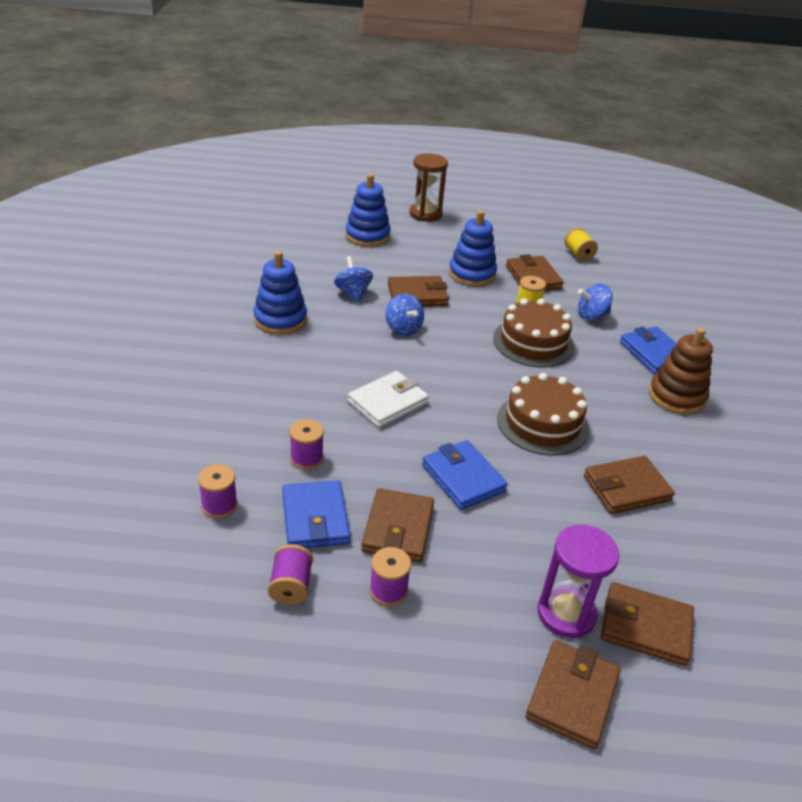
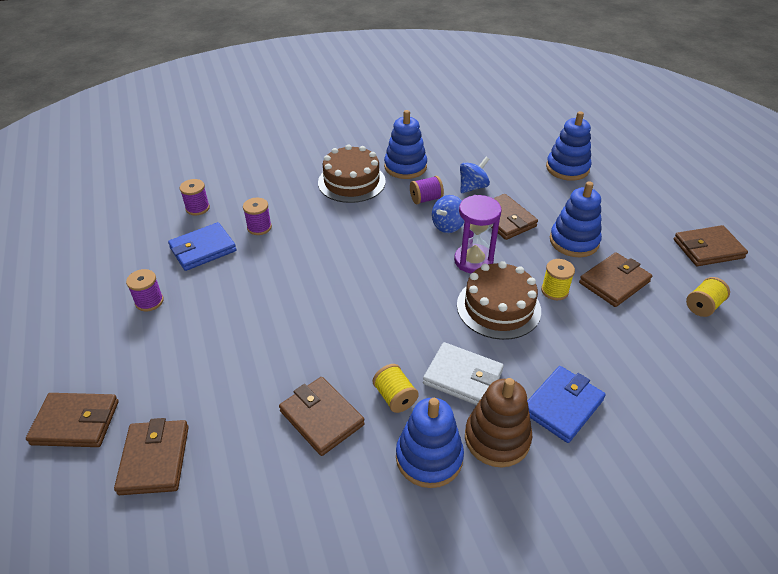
camera: 70 degrees right, 5 degrees up
purple spool [268,544,313,605] -> purple spool moved to [410,176,444,204]
white wallet [348,371,429,428] -> white wallet moved to [423,342,504,405]
brown wallet [361,488,434,562] -> brown wallet moved to [674,225,748,266]
brown hourglass [410,153,448,222] -> none
blue wallet [422,440,508,510] -> none
brown cake [497,373,589,456] -> brown cake moved to [318,144,386,203]
purple hourglass [537,525,619,638] -> purple hourglass moved to [454,195,502,273]
blue spinning top [578,284,612,320] -> none
none -> yellow spool [373,364,419,413]
none -> blue stacking toy [396,398,464,488]

